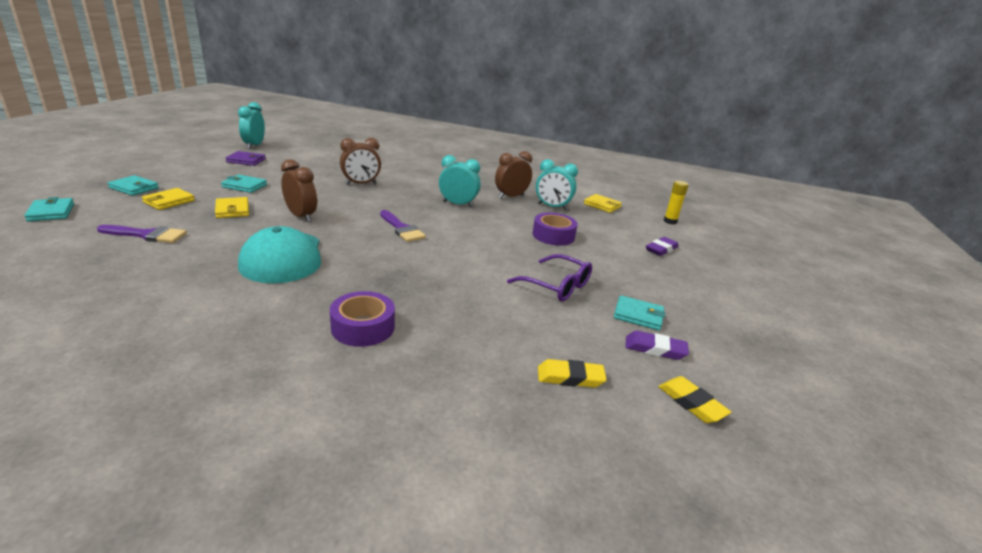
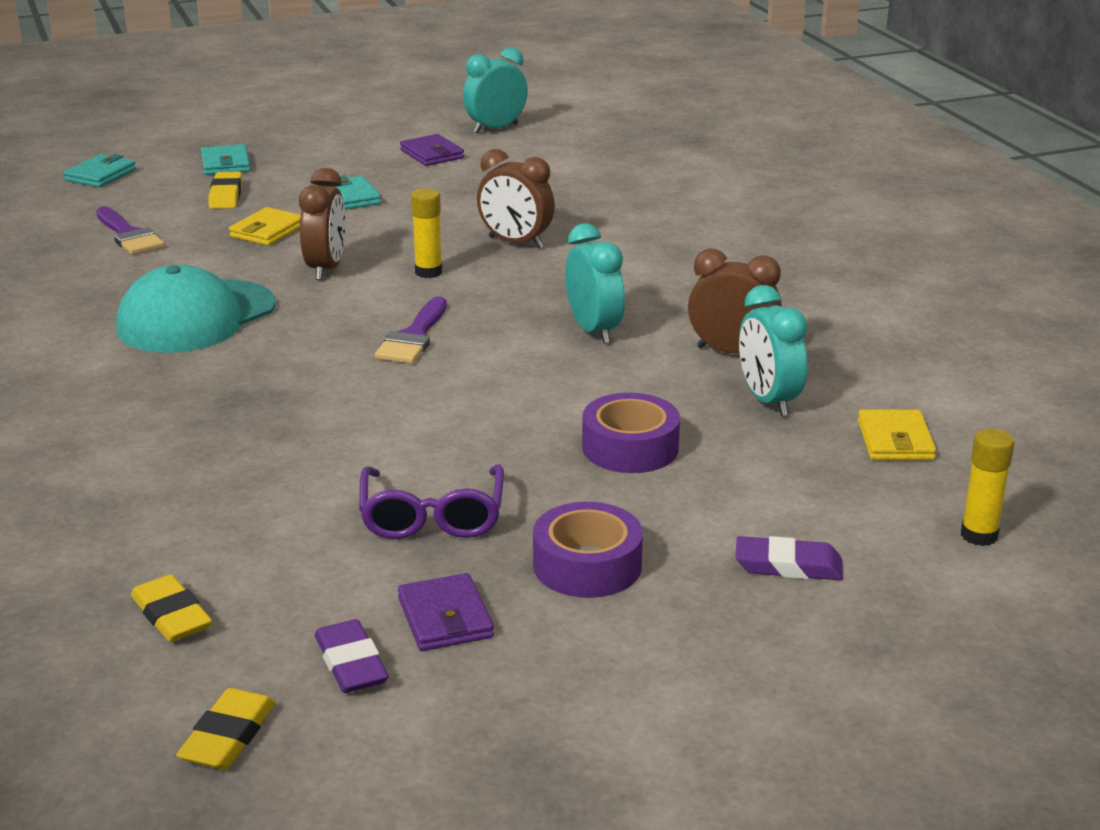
camera: 55 degrees right, 0 degrees up
yellow wallet [142,188,195,210] -> yellow eraser [209,172,242,209]
purple tape [330,291,395,347] -> purple tape moved to [533,502,643,598]
turquoise wallet [614,295,665,330] -> purple wallet [398,573,494,651]
none -> yellow glue stick [411,188,442,278]

